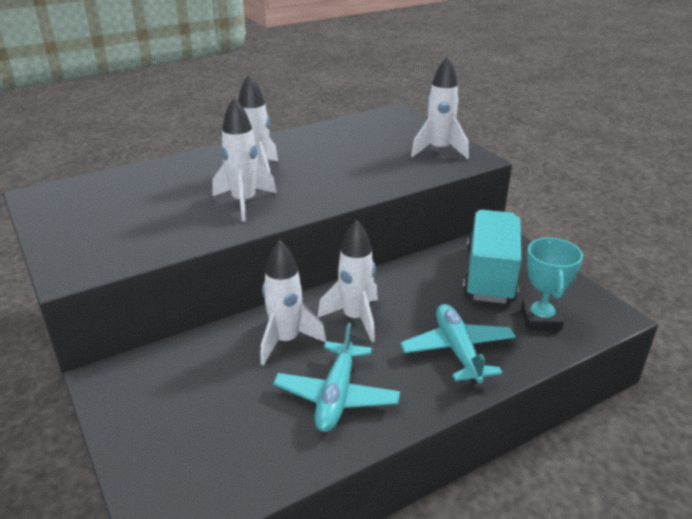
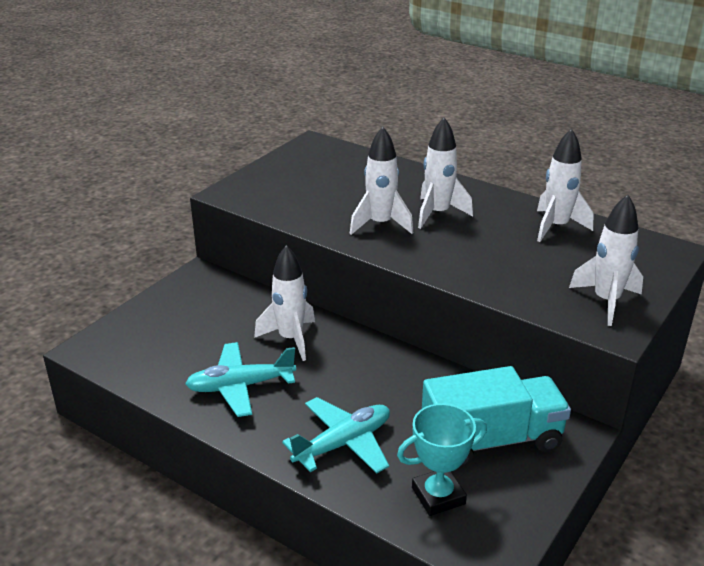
camera: 65 degrees right, 0 degrees up
white rocket [317,220,378,342] -> white rocket moved to [537,128,593,242]

